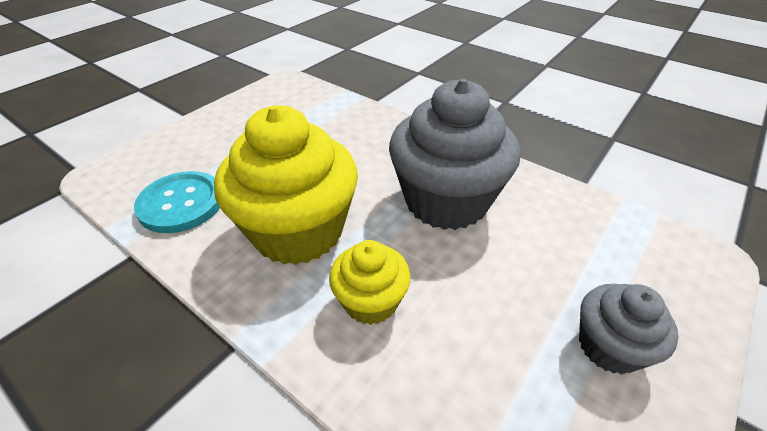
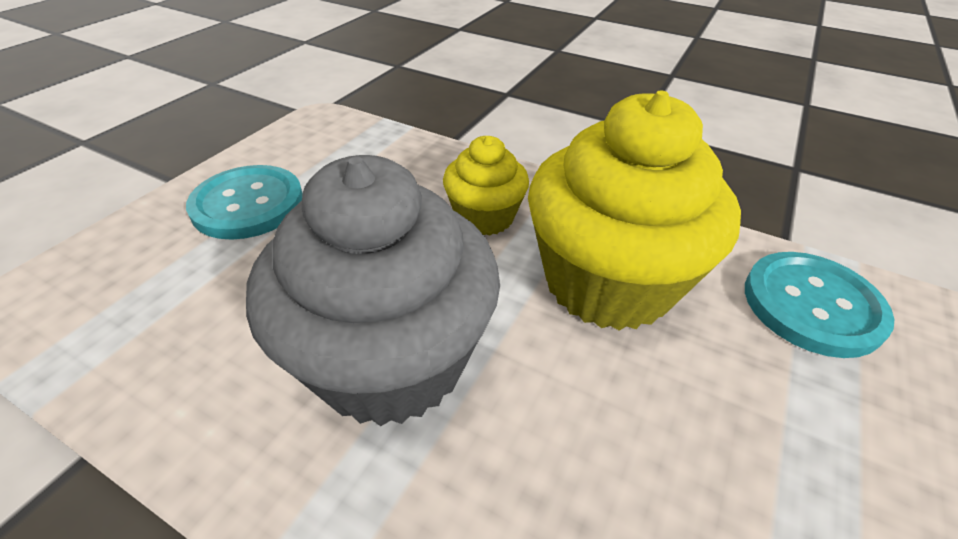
camera: 170 degrees right, 0 degrees up
grey cupcake [579,284,679,374] -> turquoise button [186,165,303,240]

